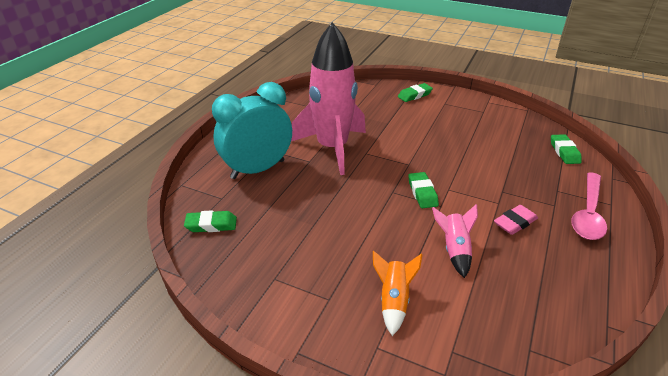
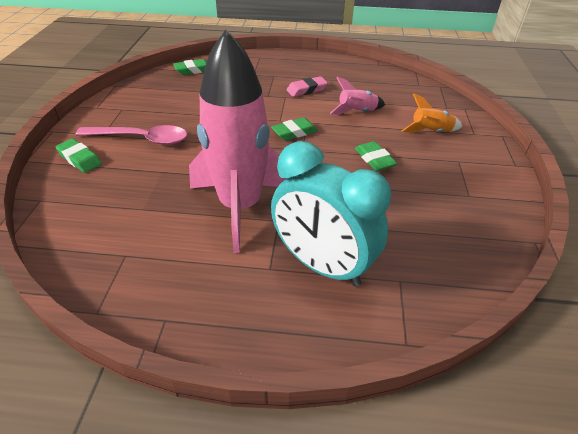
camera: 110 degrees left, 5 degrees up
green eraser [184,210,237,232] -> green eraser moved to [355,141,397,171]
pink eraser [494,205,538,235] -> pink eraser turned 60 degrees counterclockwise [287,76,328,97]
pink spoon [571,172,607,240] -> pink spoon moved to [76,125,187,145]

